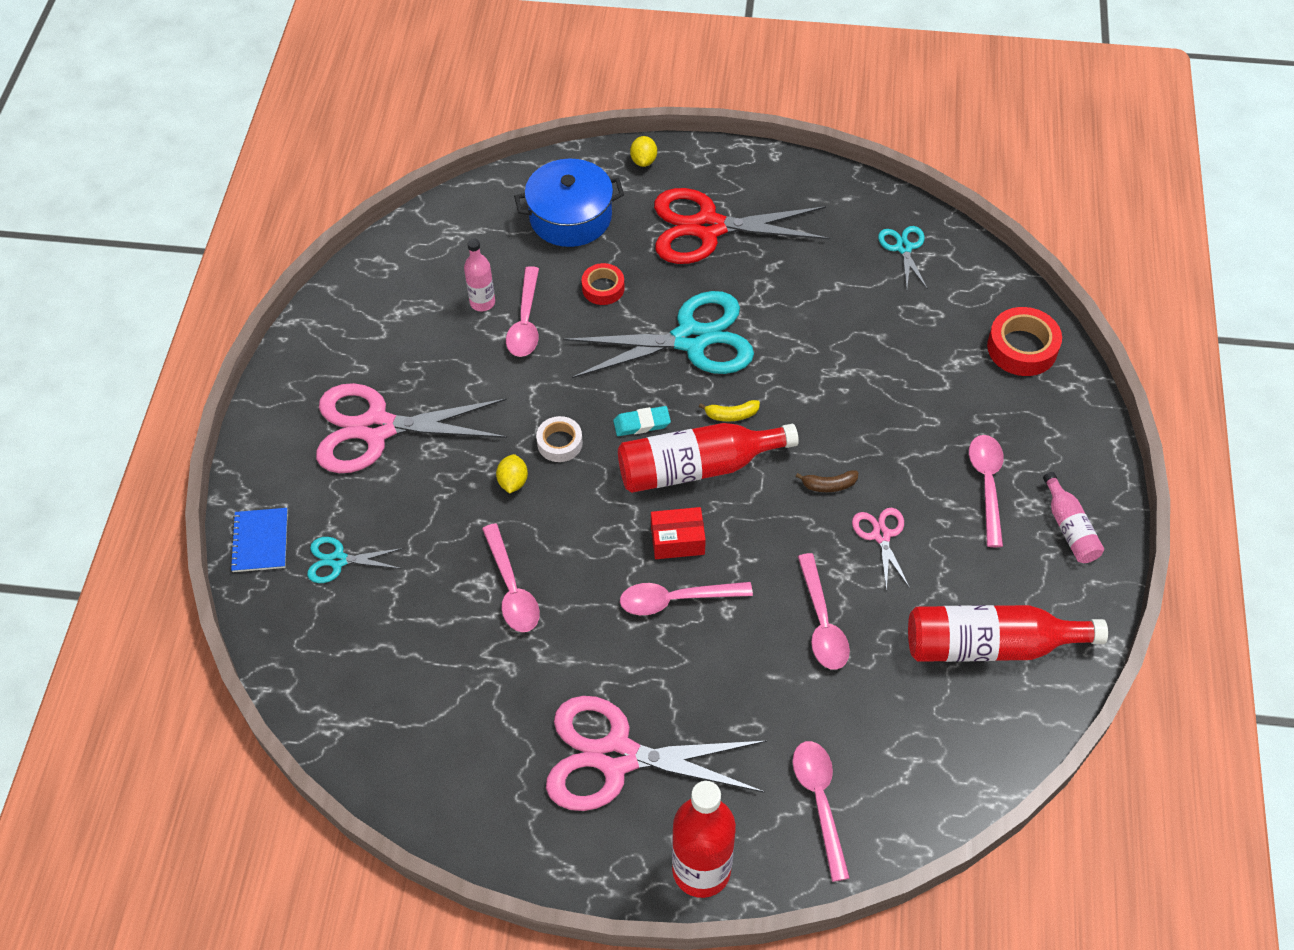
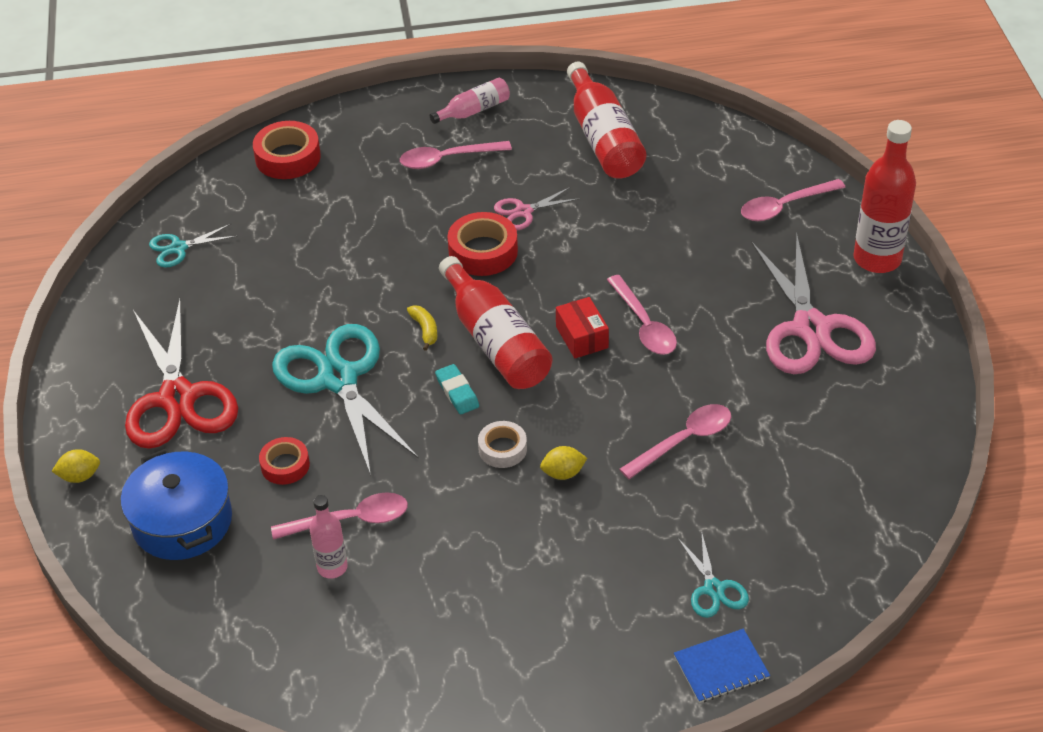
camera: 105 degrees left, 10 degrees down
pink scissors [316,383,507,473] -> none
brown banana [795,470,858,492] -> red tape [447,212,518,276]
pink spoon [798,553,850,670] -> none

